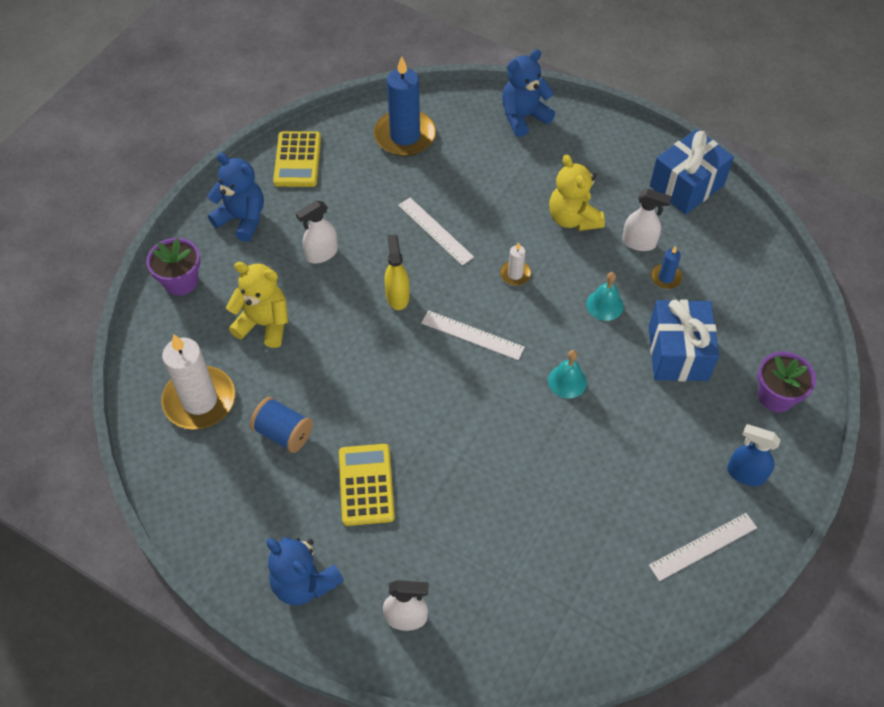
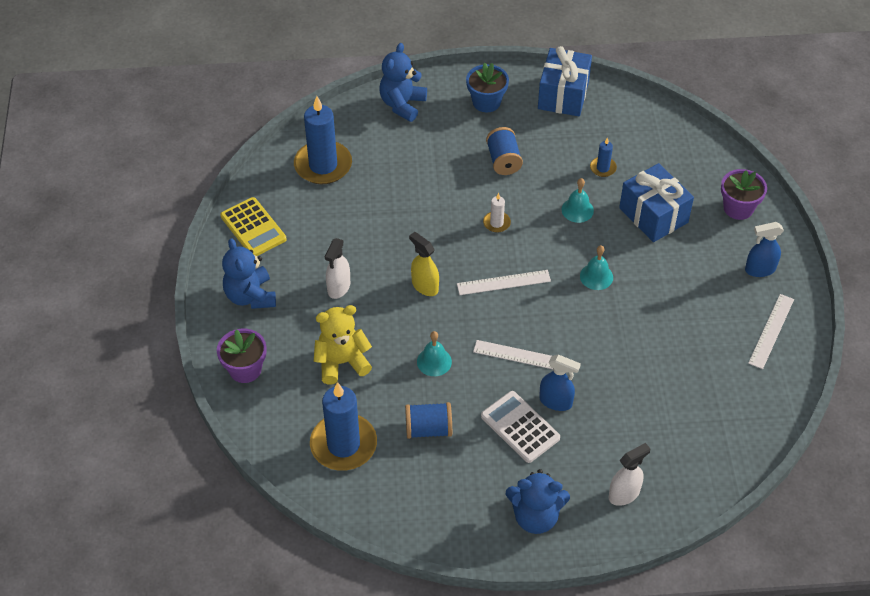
camera: 35 degrees left, 5 degrees down
white candle [161,334,235,430] -> blue candle [310,382,377,471]
blue teddy bear [207,153,264,242] -> blue teddy bear turned 105 degrees counterclockwise [222,238,276,309]
yellow calculator [339,444,395,526] -> white calculator [481,391,560,463]
white ruler [398,198,474,266] -> white ruler moved to [473,340,568,373]
yellow teddy bear [549,155,605,231] -> blue spool [486,127,523,175]
white spray bottle [622,189,672,251] -> none
none -> turquoise bell [417,331,452,376]
none -> blue flower pot [466,63,509,112]
none -> blue spray bottle [539,355,581,411]

